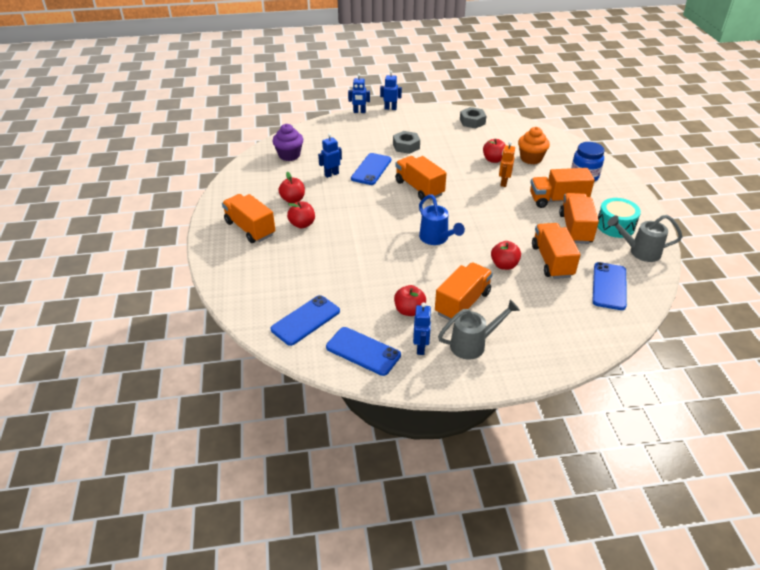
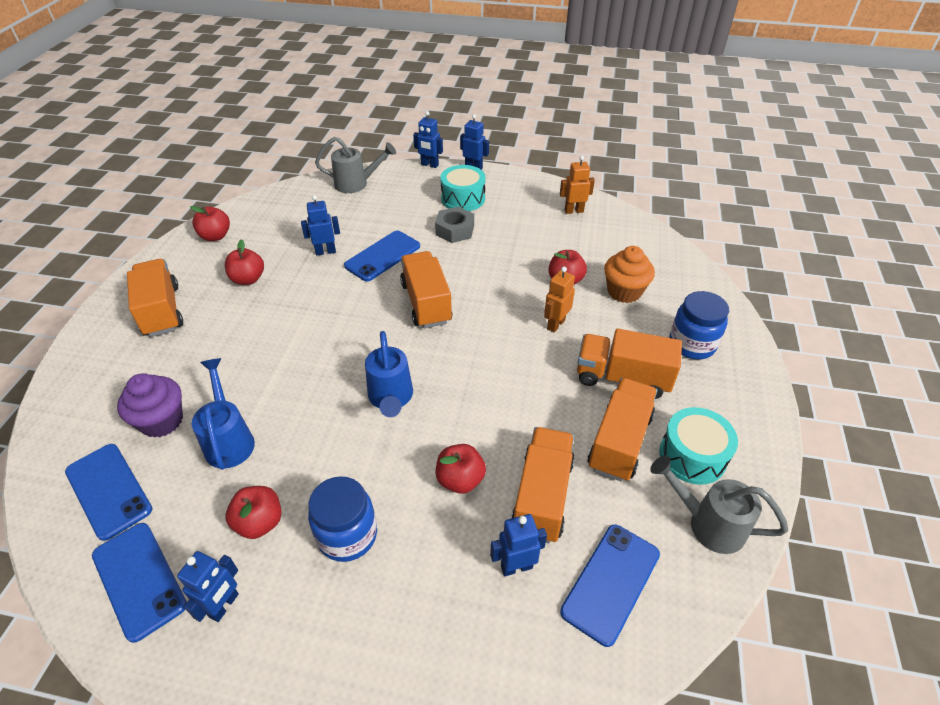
camera: 20 degrees right, 5 degrees up
blue phone [271,295,340,346] -> blue phone turned 75 degrees clockwise [65,444,152,541]
purple cupcake [272,124,303,161] -> purple cupcake moved to [117,373,183,438]
red apple [287,201,315,228] -> red apple moved to [190,206,230,241]
orange truck [435,262,493,320] -> blue jar [308,476,377,562]
grey watering can [438,299,520,359] -> grey watering can moved to [315,137,396,193]
grey nut [460,107,486,128] -> orange robot [560,155,595,214]
none -> blue watering can [192,358,255,470]
none -> turquoise drum [440,165,486,211]
none -> blue robot [490,514,547,576]

